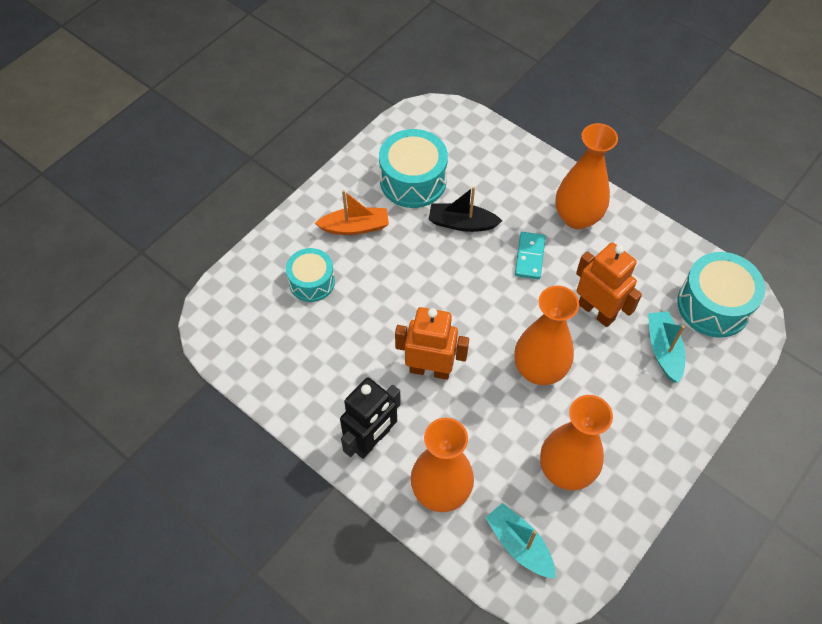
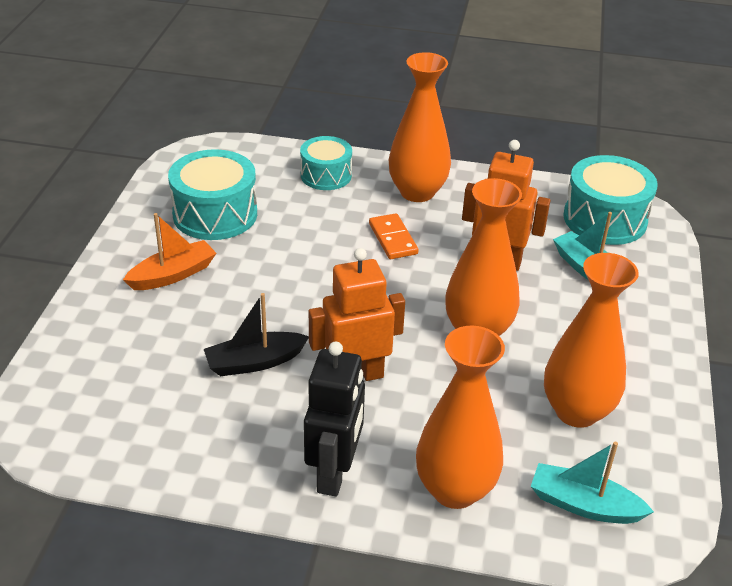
camera: 30 degrees left, 20 degrees down
turquoise drum [286,248,335,302] -> turquoise drum moved to [300,136,352,190]
black boat [428,187,502,232] -> black boat moved to [204,293,309,376]
turquoise domino [515,232,546,279] -> orange domino [369,213,418,259]

